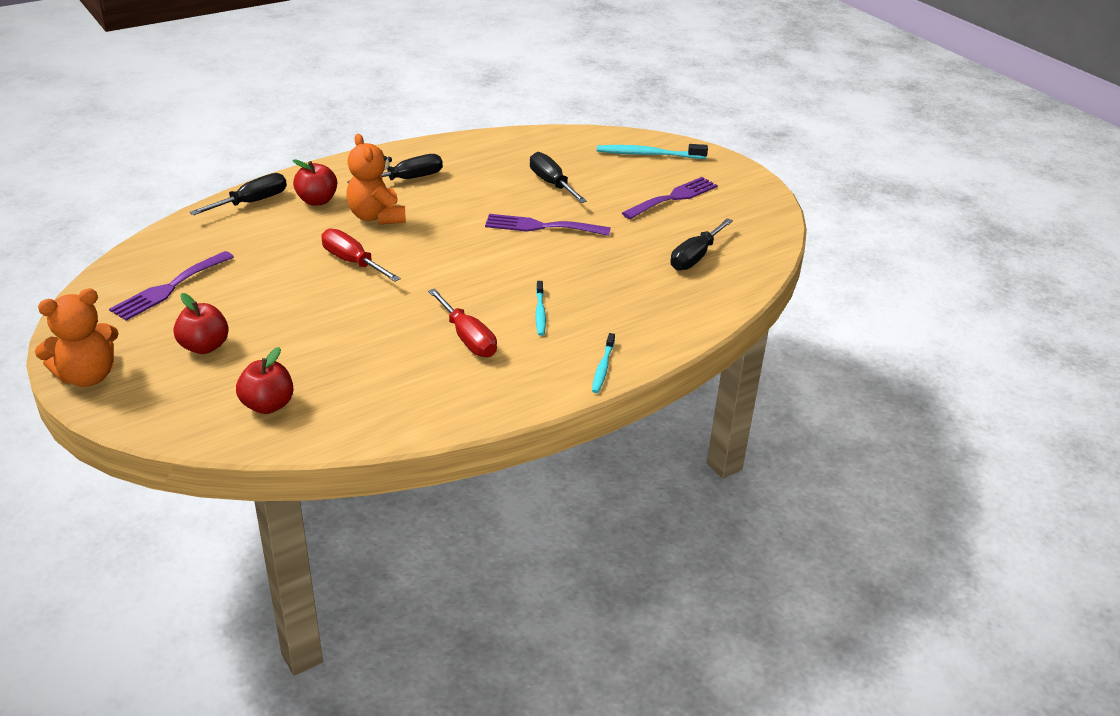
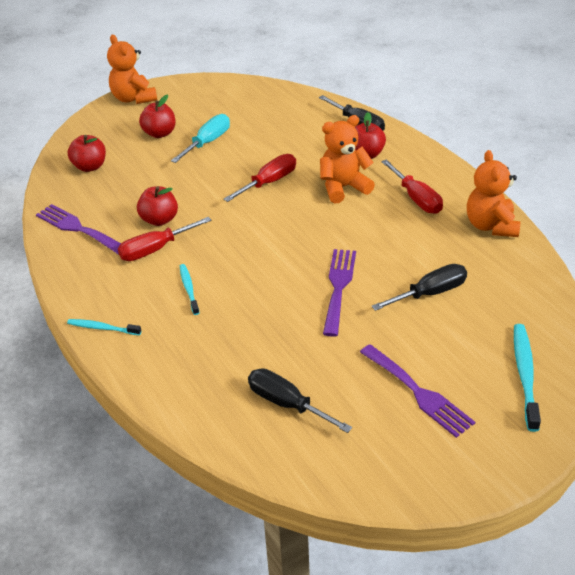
camera: 95 degrees right, 5 degrees up
purple fork [109,251,234,321] -> purple fork moved to [36,204,121,255]
black screwdriver [347,154,443,184] -> red screwdriver [381,159,443,214]
turquoise toothbrush [536,281,546,336] -> turquoise toothbrush turned 75 degrees clockwise [180,264,199,315]
none -> red apple [137,186,178,226]
none -> turquoise screwdriver [171,114,230,163]
none -> orange teddy bear [467,150,520,237]

